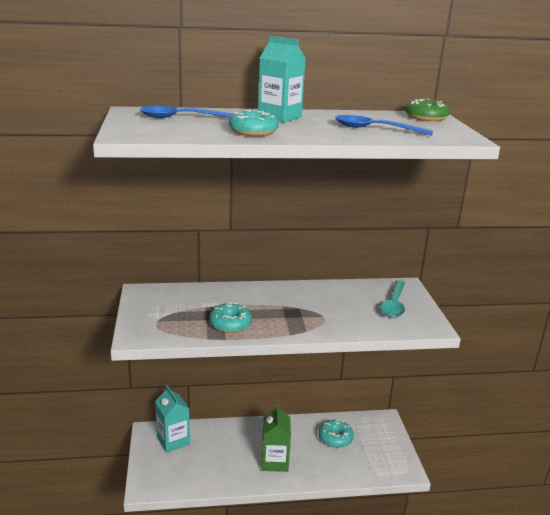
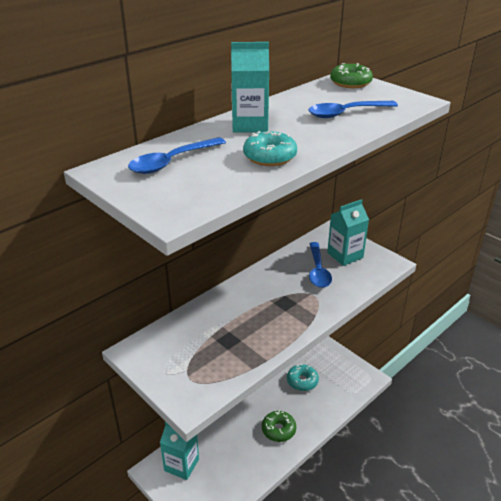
camera: 35 degrees left, 10 degrees up
turquoise donut [209,302,252,333] -> none
green carton [262,404,291,472] -> green donut [262,410,296,442]
turquoise spoon [380,280,405,318] -> turquoise carton [327,199,369,266]
none -> blue spoon [309,242,332,288]

